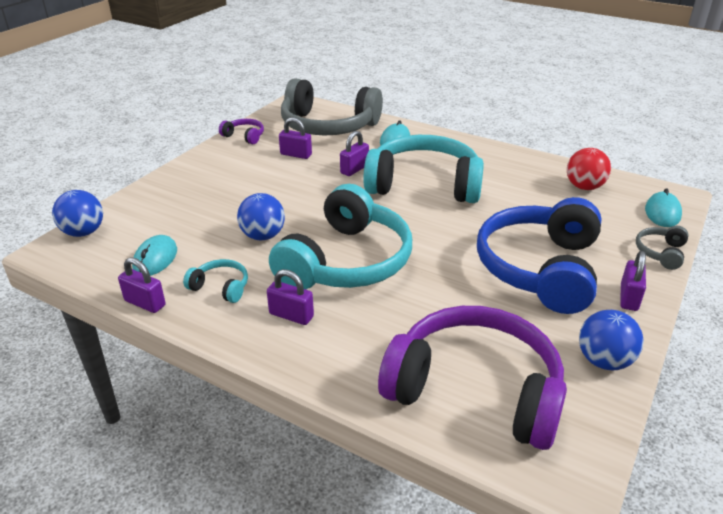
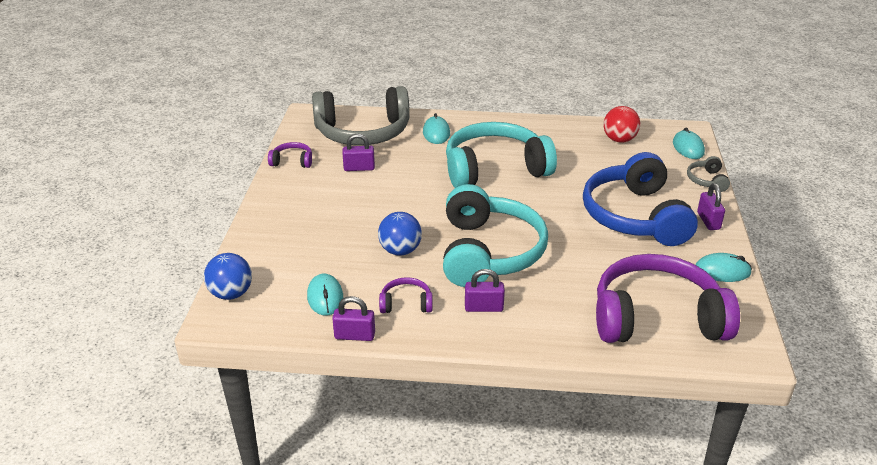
camera: 25 degrees left, 0 degrees up
turquoise headphones [183,259,248,303] -> purple headphones [379,277,433,313]
purple padlock [340,131,369,176] -> none
blue ball [579,310,644,370] -> turquoise mouse [696,253,752,282]

